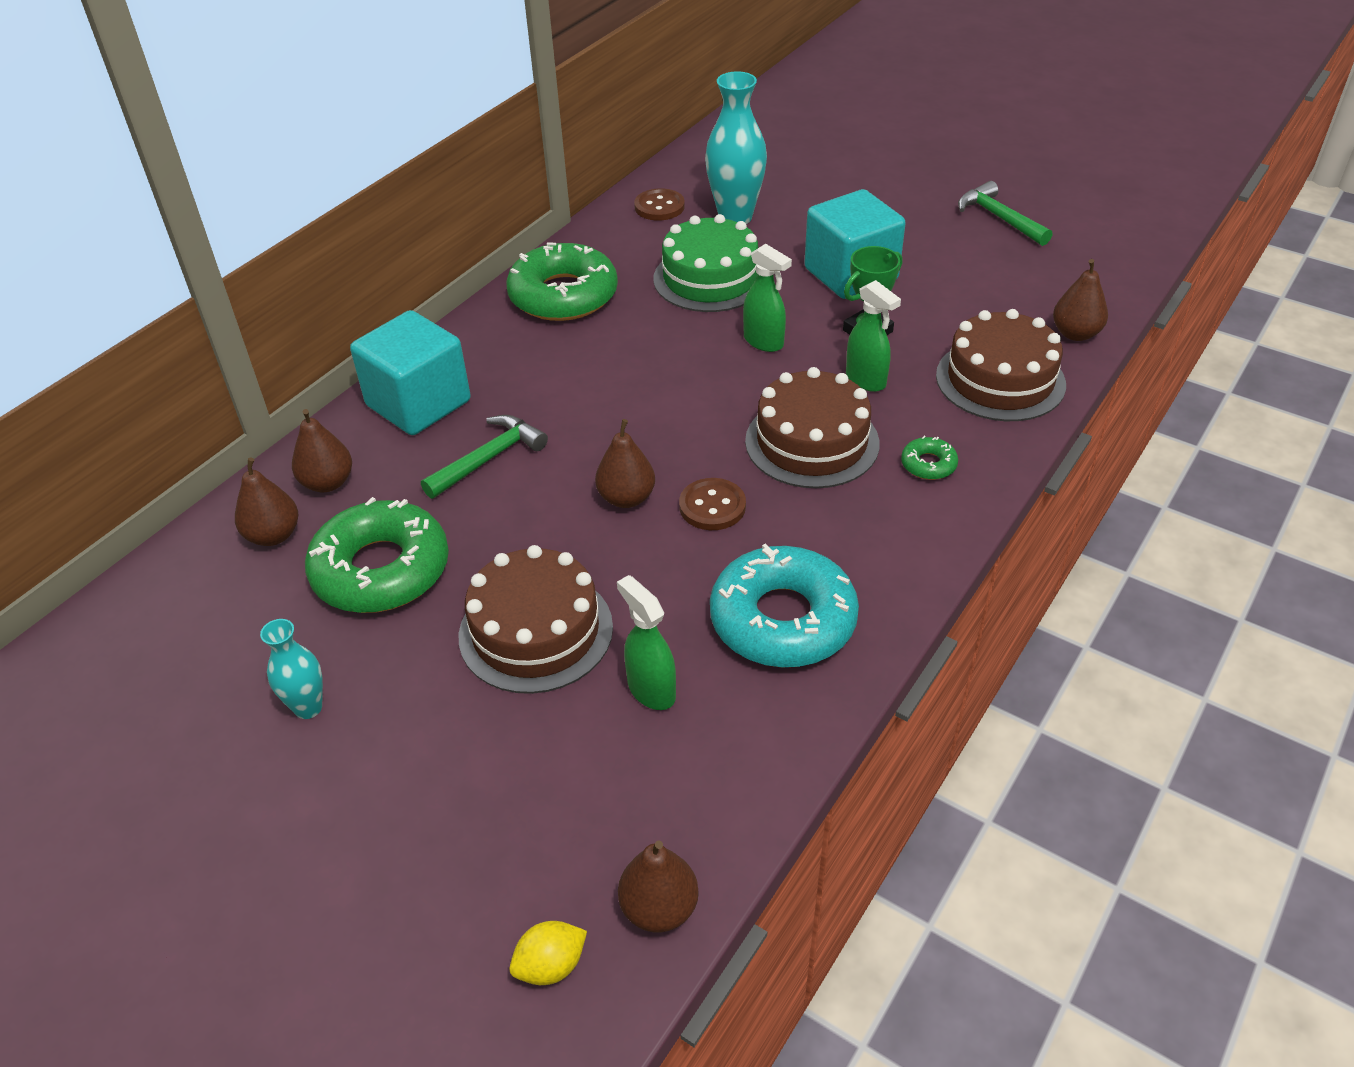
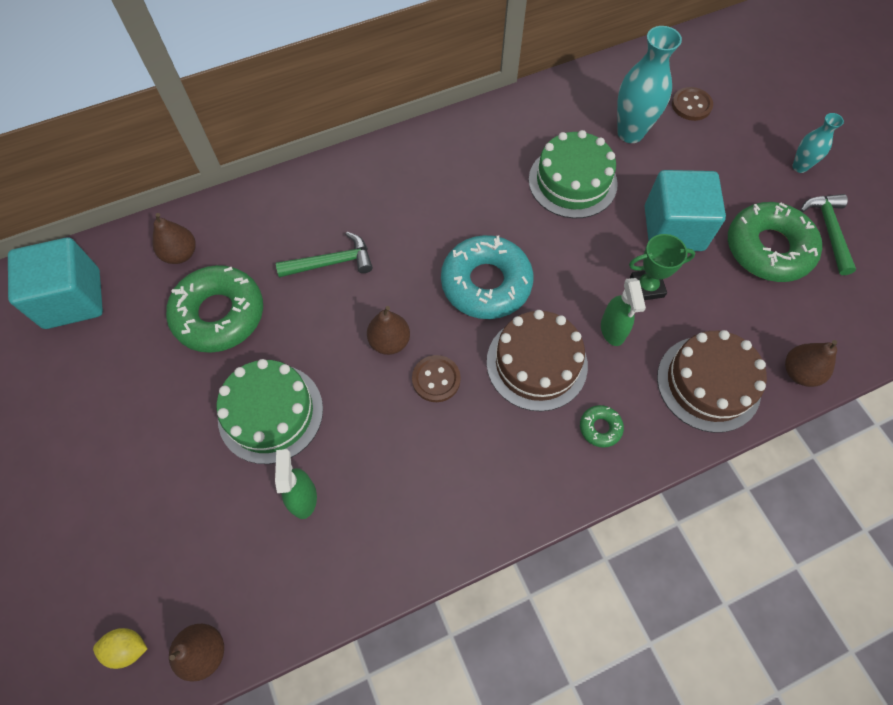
camera: 30 degrees right, 20 degrees up
turquoise vase [260,619,323,719] -> turquoise vase moved to [792,113,844,173]
brown pear [292,409,352,492] -> none
turquoise cube [350,310,471,435] -> turquoise cube moved to [8,237,103,329]
brown cake [459,545,613,694] -> green cake [216,359,323,464]
green donut [506,243,618,321] -> green donut moved to [728,202,822,282]
brown button [634,188,685,220] -> brown button moved to [672,87,713,121]
turquoise donut [710,544,859,667] -> turquoise donut moved to [441,235,533,319]
green spray bottle [743,244,792,352] -> none

